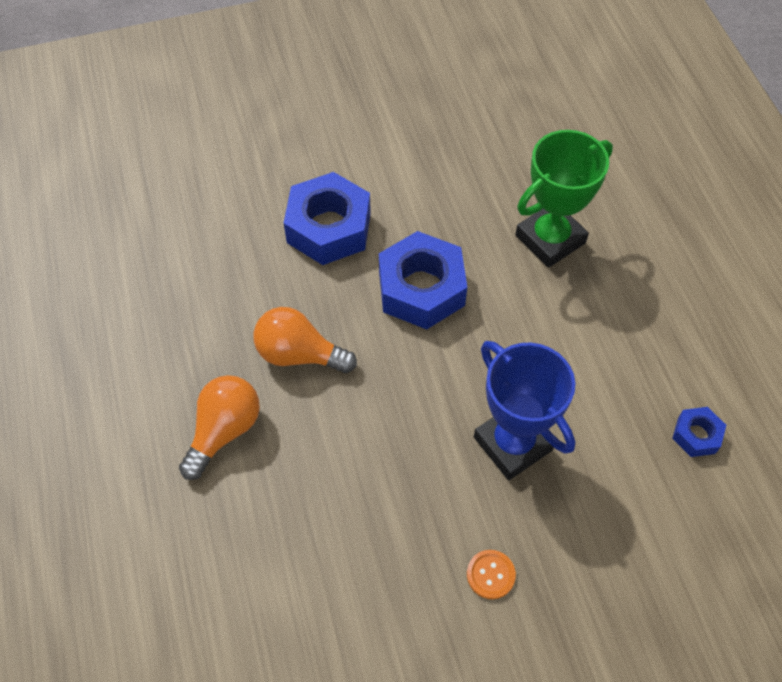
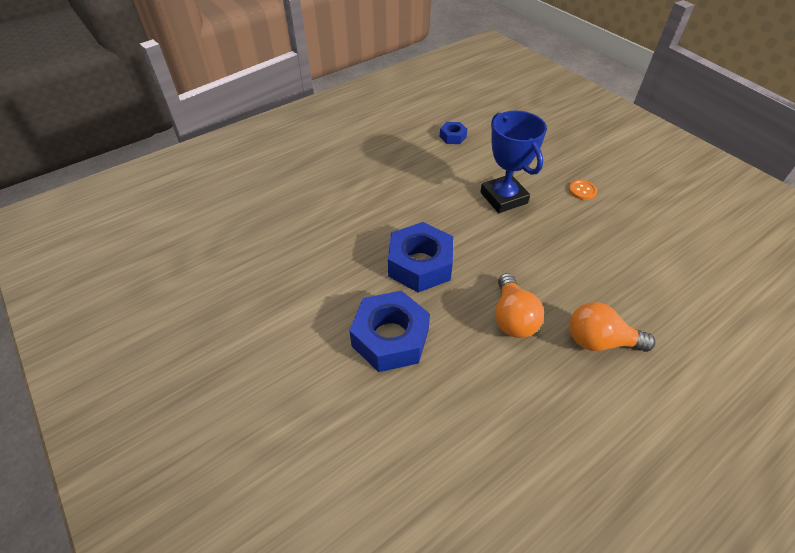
camera: 110 degrees left, 10 degrees down
blue trophy [474,341,575,480] -> blue trophy turned 60 degrees counterclockwise [480,111,547,213]
green trophy [515,130,613,268] -> none

